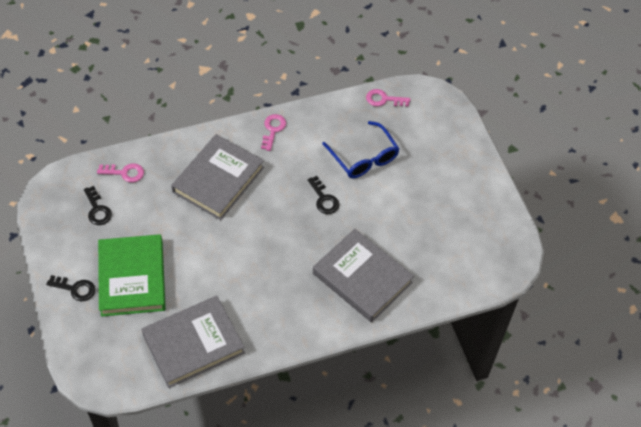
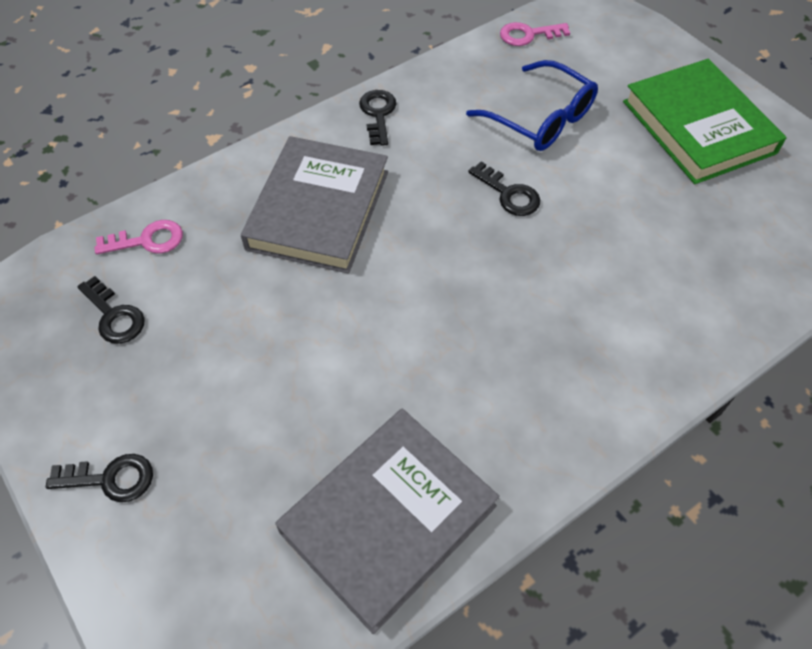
camera: 15 degrees left, 0 degrees up
green book [98,234,166,317] -> green book moved to [623,59,787,184]
pink key [261,114,286,151] -> black key [359,90,396,146]
grey book [313,229,414,323] -> none

